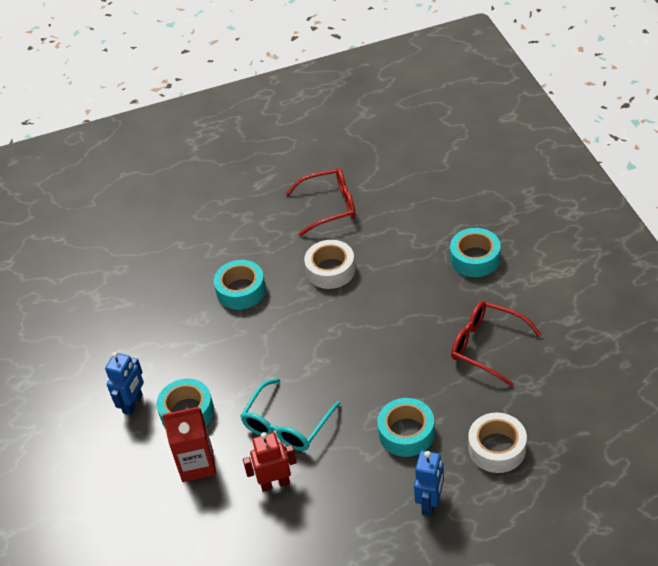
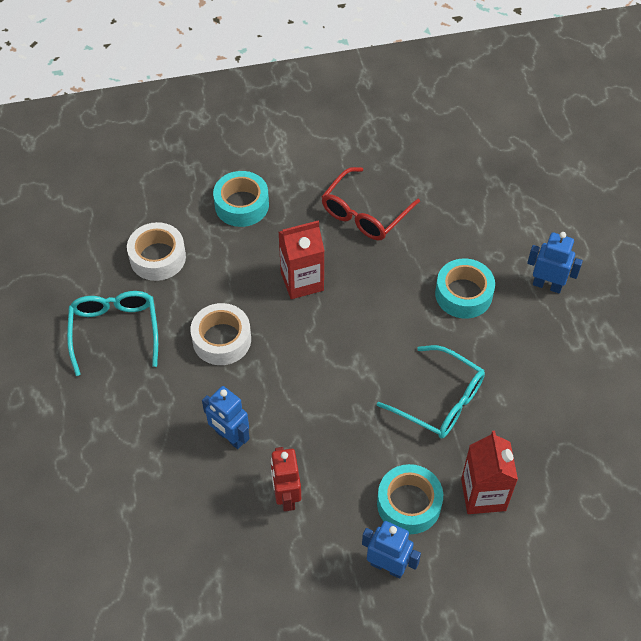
camera: 90 degrees left, 10 degrees up
turquoise tape [214,260,266,310] -> blue robot [202,386,250,449]
red robot [243,432,297,492] -> red robot moved to [270,447,301,512]
red glasses [285,168,356,236] -> turquoise glasses [67,291,158,376]
white tape [468,413,527,473] -> white tape moved to [127,222,186,281]
none -> red carton [278,220,325,299]

